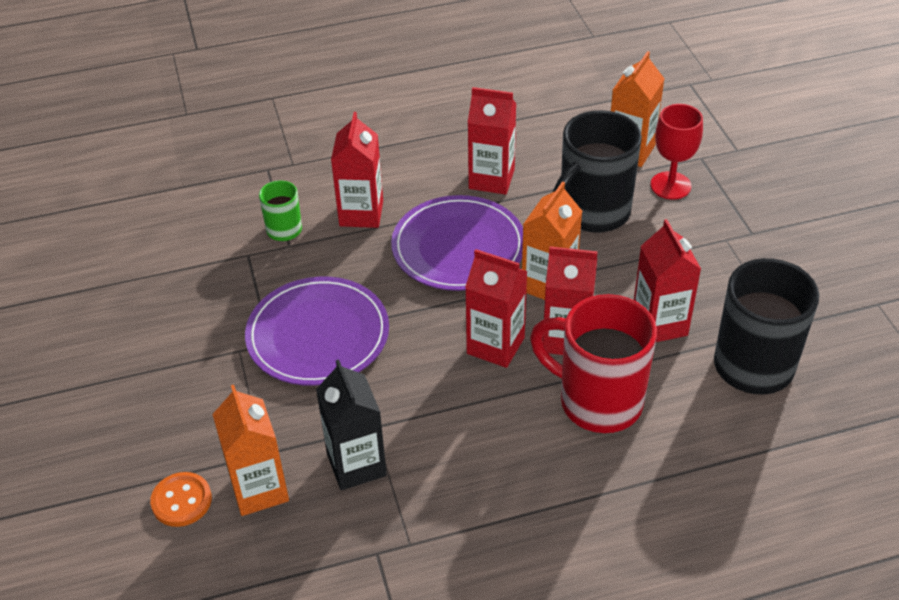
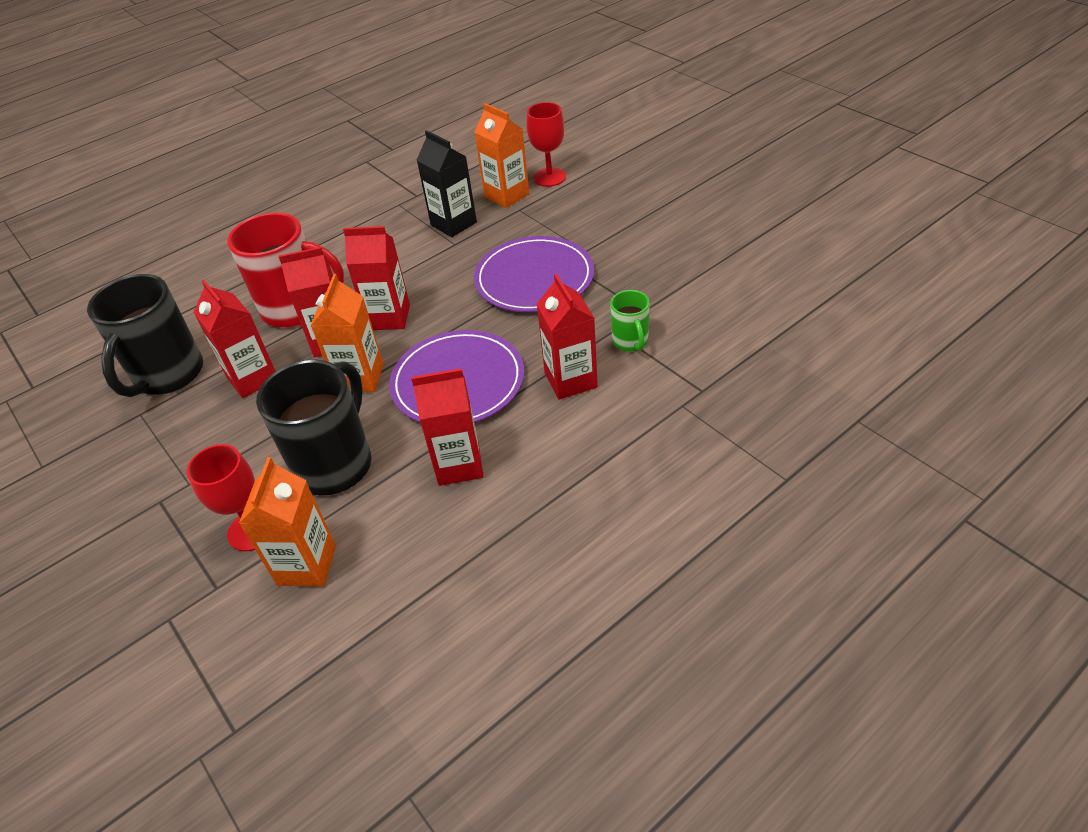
camera: 160 degrees right, 0 degrees up
orange button [150,472,212,527] -> red goblet [526,102,566,187]

